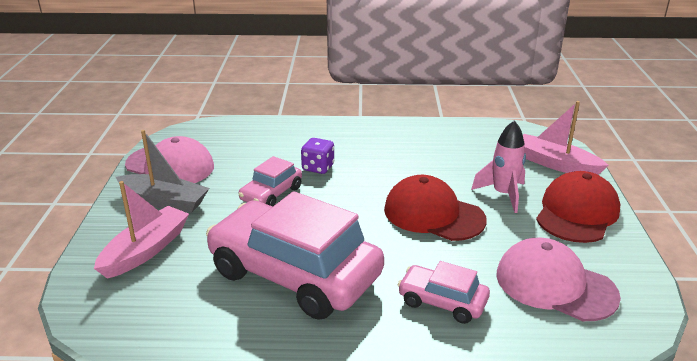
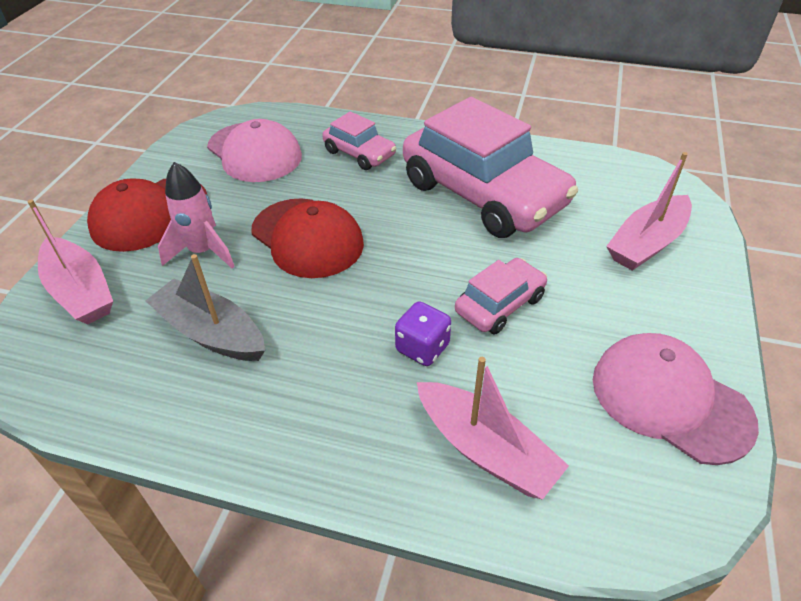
camera: 165 degrees left, 15 degrees up
grey boat [116,130,209,213] -> grey boat moved to [145,254,265,361]
none -> pink boat [417,357,569,500]

